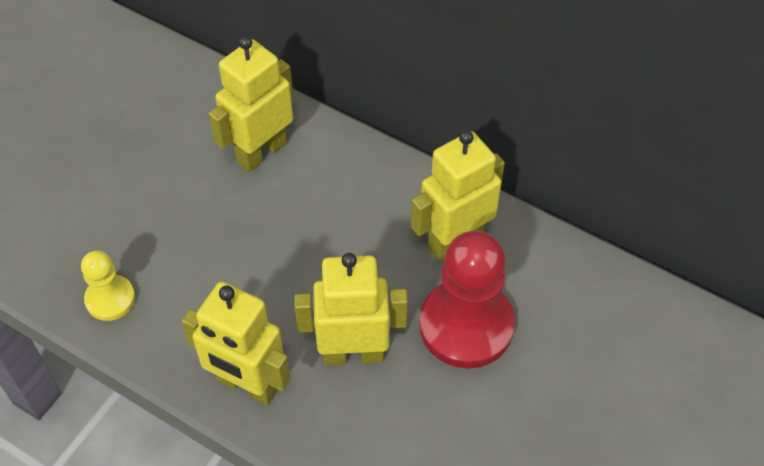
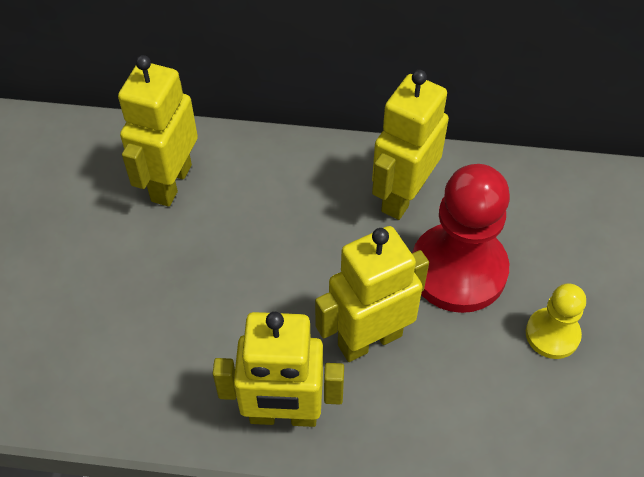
camera: 25 degrees left, 0 degrees up
yellow pawn [81,251,135,321] -> yellow pawn moved to [526,283,586,359]

